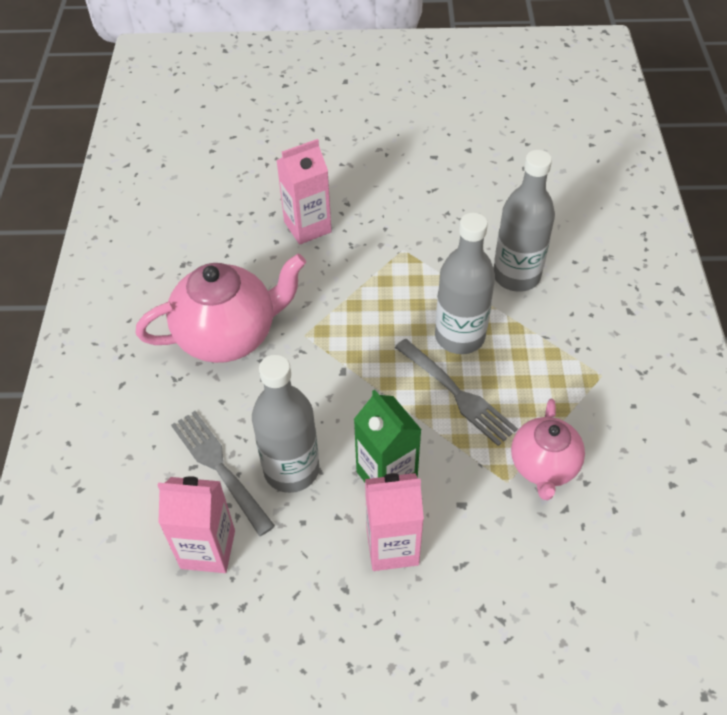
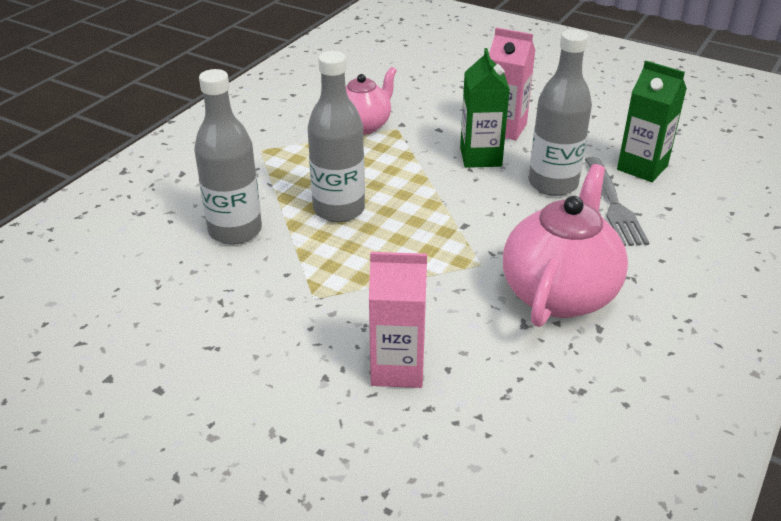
camera: 150 degrees left, 15 degrees down
pink teapot [136,254,306,363] -> pink teapot turned 105 degrees clockwise [503,164,628,327]
pink carton [157,476,235,573] -> green carton [617,61,687,182]
grey fork [395,339,518,446] -> none

